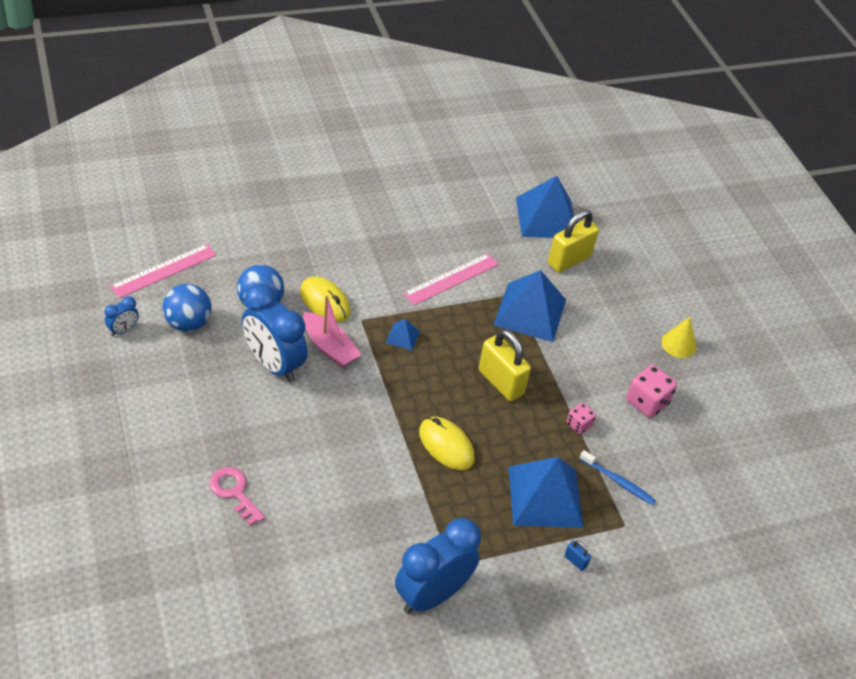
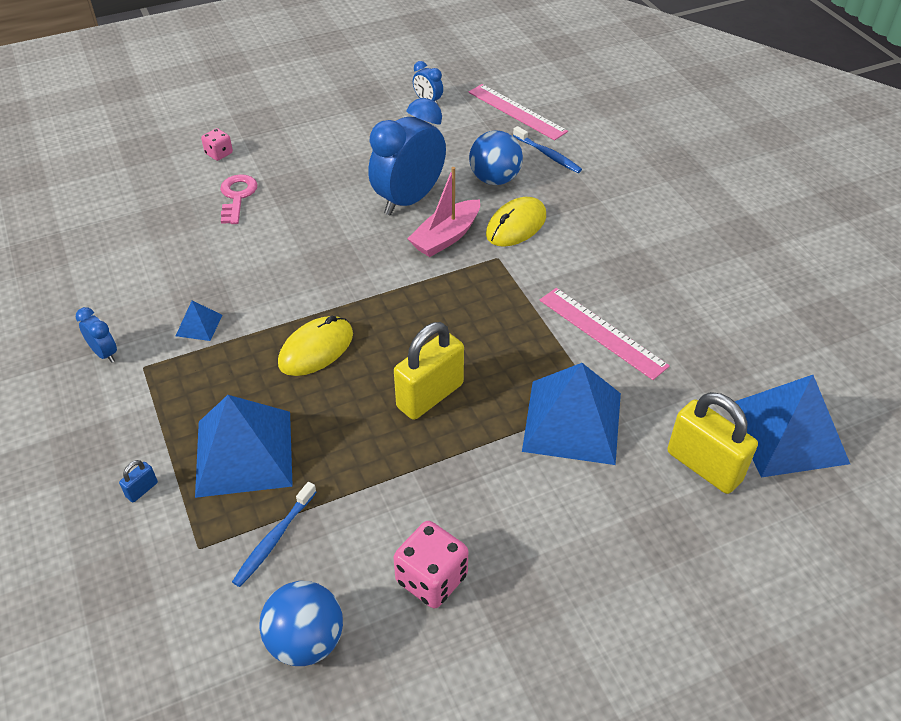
camera: 90 degrees right, 0 degrees up
blue ball [162,284,212,332] -> blue ball moved to [259,581,343,666]
pink key [210,467,265,526] -> pink key turned 45 degrees counterclockwise [220,174,258,224]
blue pyramid [386,319,420,351] -> blue pyramid moved to [176,300,223,341]
blue clock [395,518,481,614] -> blue clock [76,307,117,363], size x0.44
pink dice [567,403,596,434] -> pink dice moved to [201,128,233,161]
yellow cone [661,317,696,358] -> none
none -> blue toothbrush [513,126,582,173]

